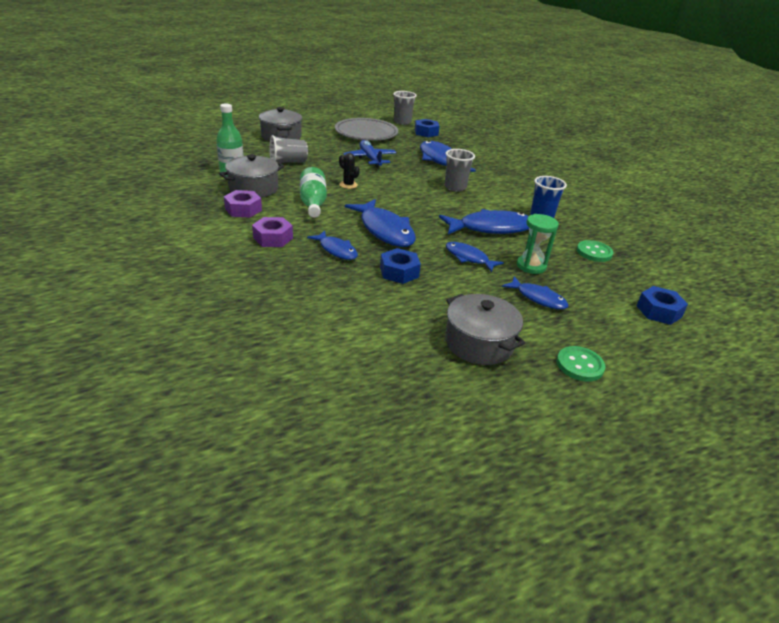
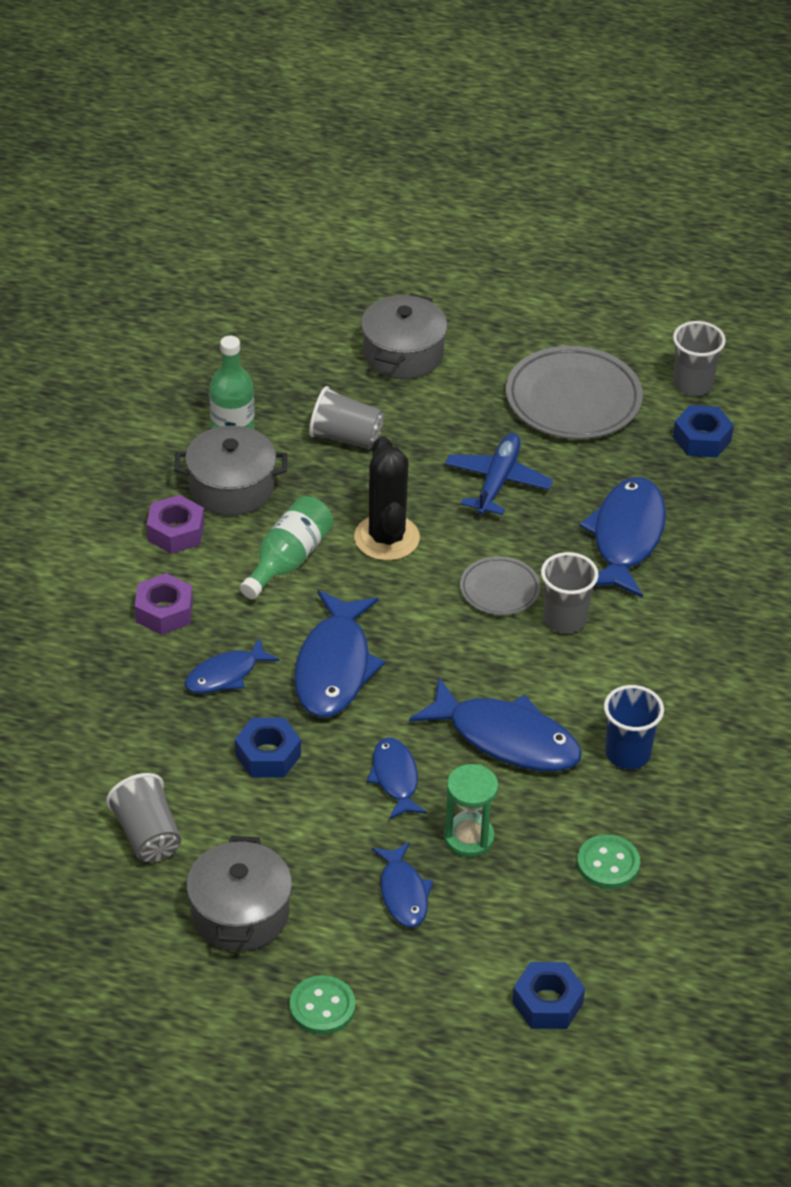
camera: 40 degrees right, 10 degrees up
blue fish [307,231,358,260] -> blue fish turned 60 degrees clockwise [185,637,279,694]
black cactus [339,153,360,189] -> black cactus [354,436,420,561], size x1.93
none -> grey cup [106,773,181,862]
none -> grey plate [460,556,541,615]

